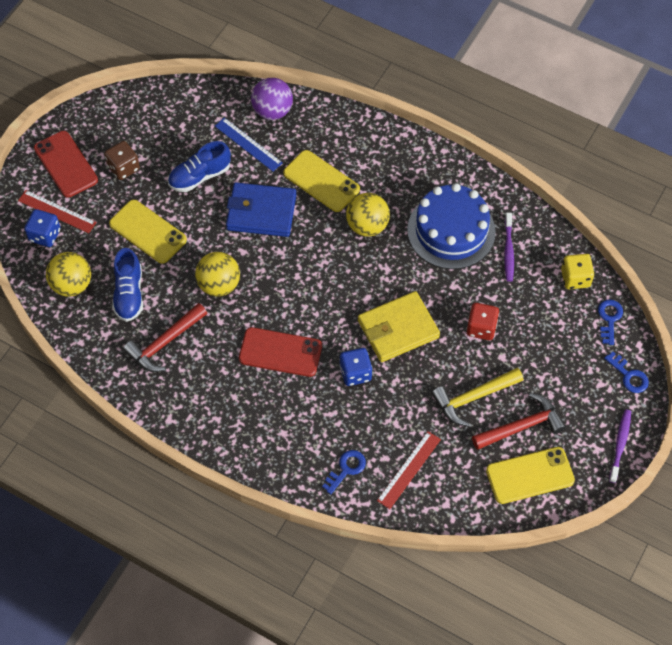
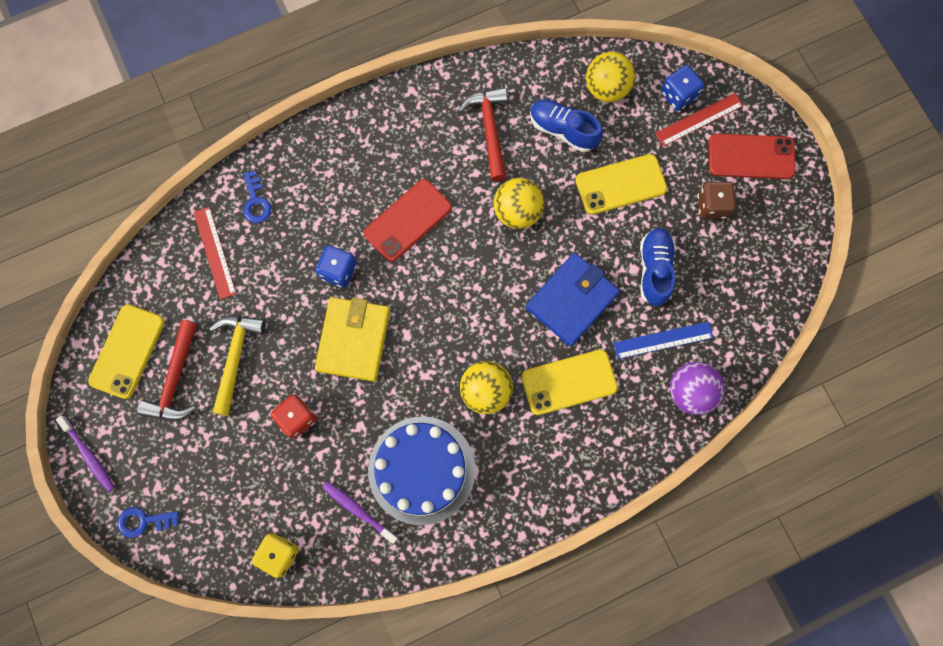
camera: 125 degrees right, 15 degrees up
blue key [598,300,623,345] -> none

